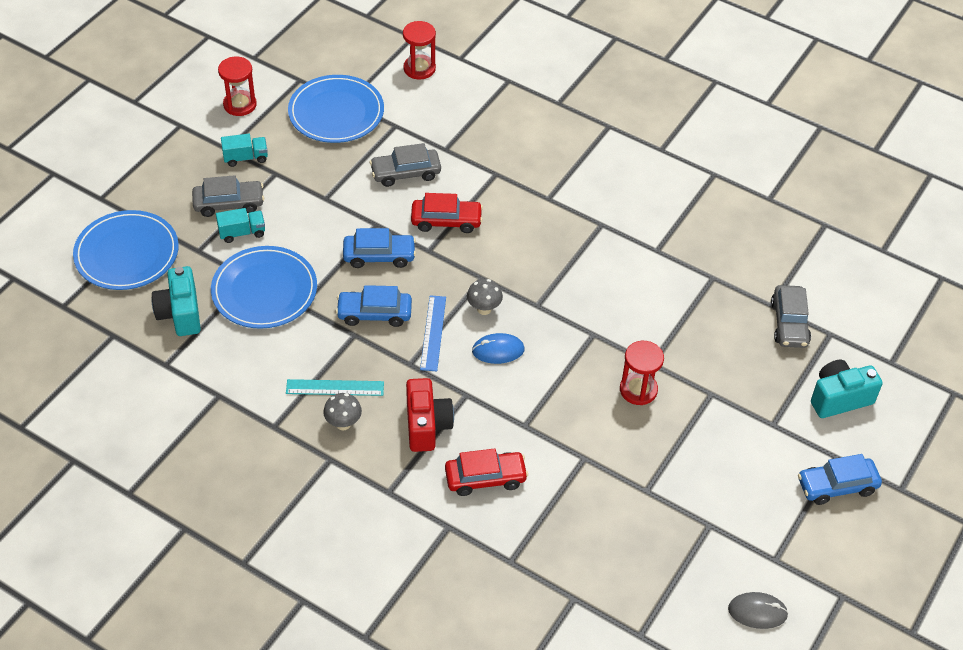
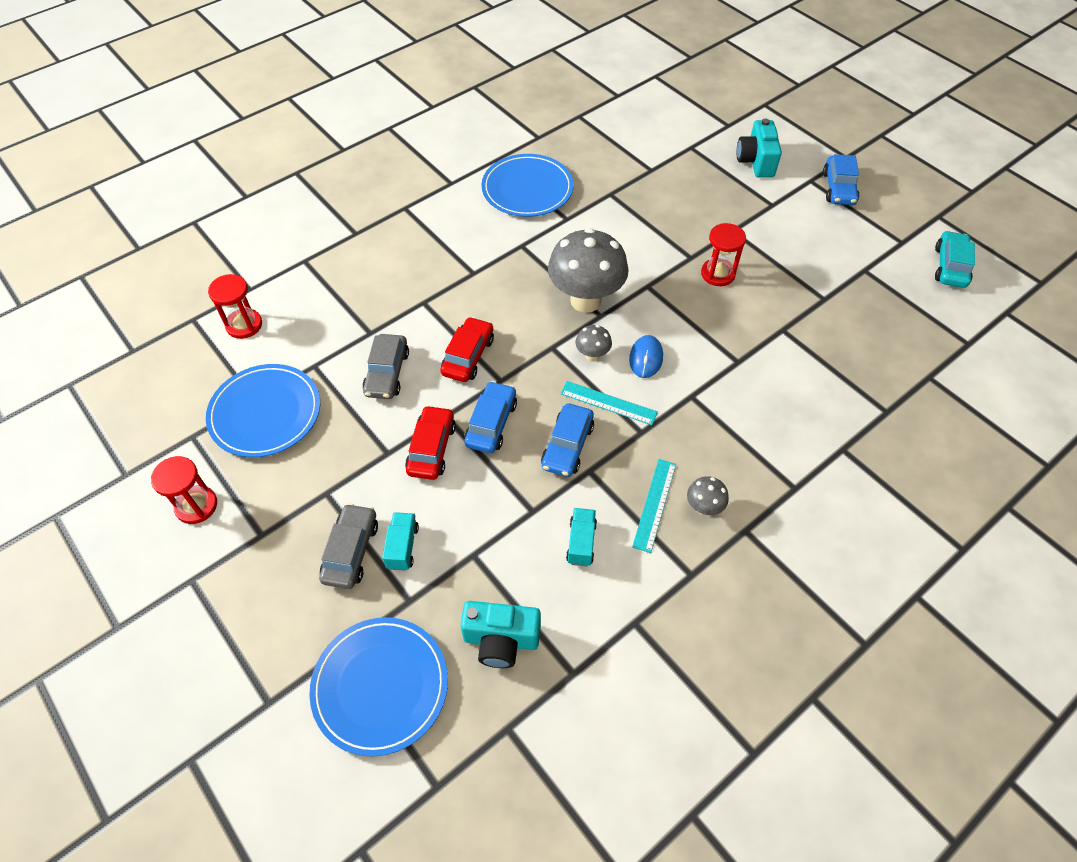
camera: 70 degrees left, 5 degrees up
blue plate [211,246,317,329] -> blue plate moved to [481,154,574,217]
turquoise truck [221,134,268,167] -> turquoise truck moved to [566,508,597,566]
red camera [406,378,454,452] -> none
blue ruler [420,295,446,371] -> turquoise ruler [561,381,658,425]
red car [445,449,528,496] -> red car moved to [405,405,456,480]
grey mouse [728,592,789,629] -> turquoise car [935,231,975,288]
grey car [771,285,811,348] -> none
none -> grey mushroom [548,228,629,313]

